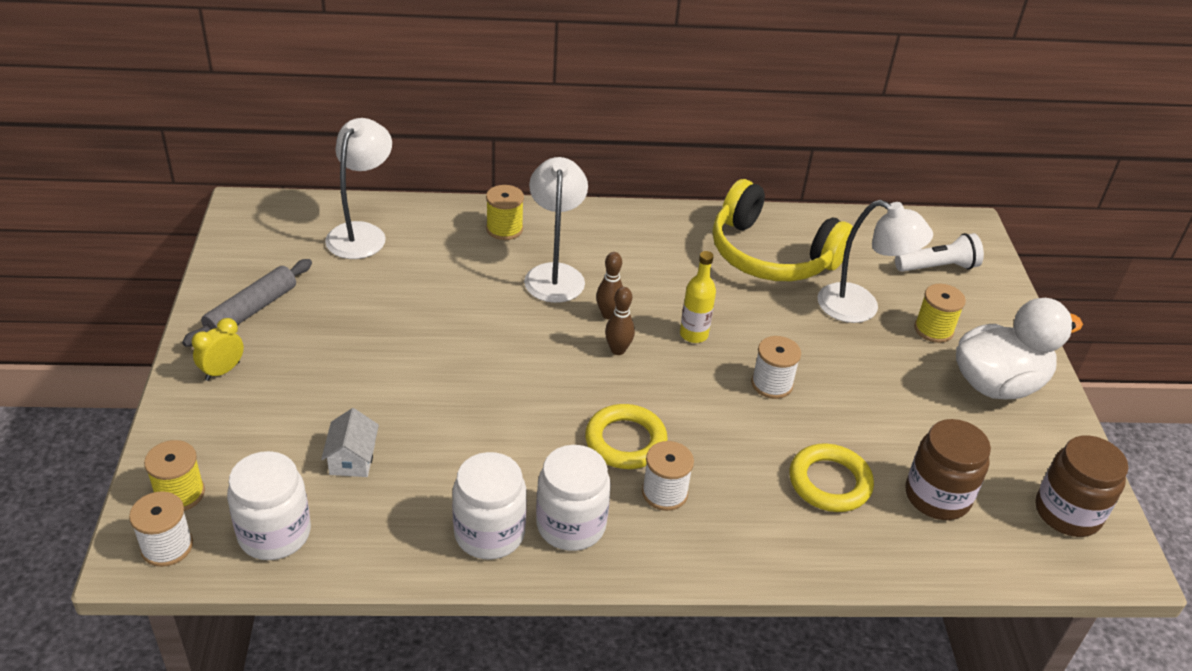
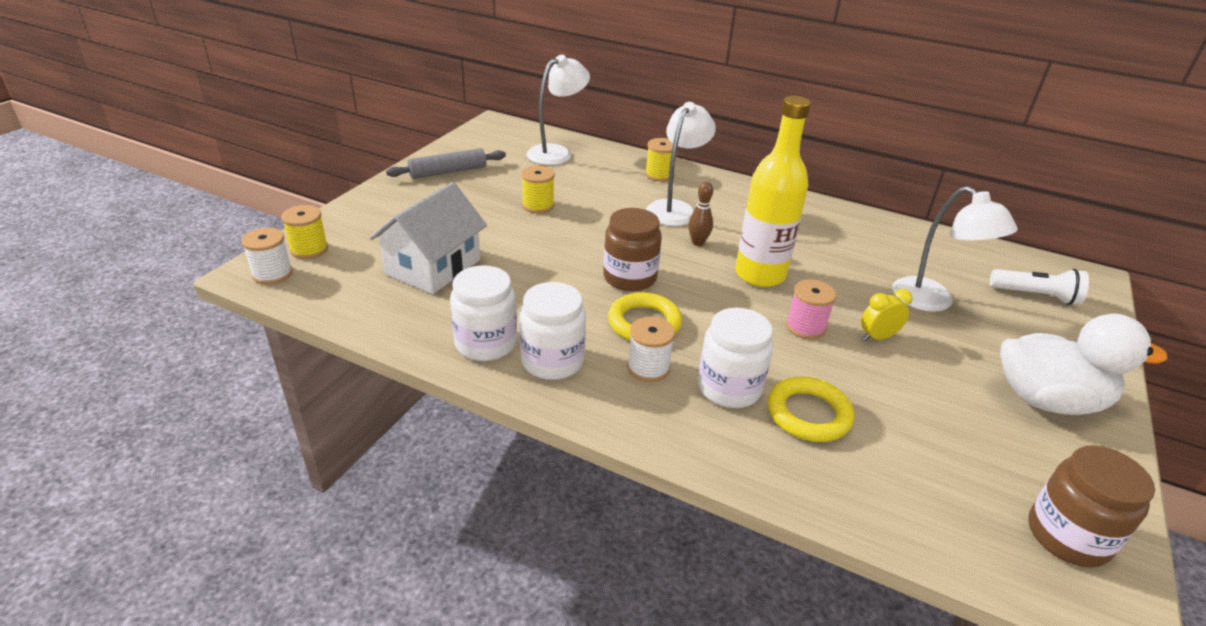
camera: 30 degrees right, 5 degrees down
yellow clock [192,318,244,381] -> yellow clock moved to [861,289,913,341]
white jar [227,451,311,560] -> white jar moved to [698,308,773,408]
white house [321,408,379,477] -> white house [370,182,487,294], size x2.02
brown bowling pin [605,287,635,355] -> none
yellow bottle [680,251,716,343] -> yellow bottle [735,96,811,287], size x1.96
yellow headphones [712,179,853,281] -> none
white spool [751,336,801,399] -> pink spool [786,280,836,339]
brown jar [906,419,991,520] -> brown jar moved to [603,208,662,291]
yellow spool [914,284,966,343] -> yellow spool moved to [521,166,555,213]

